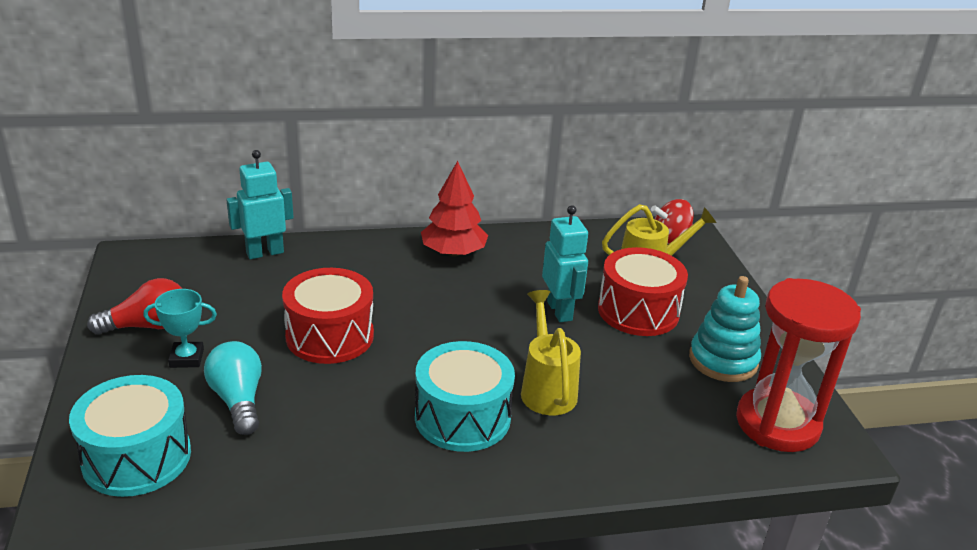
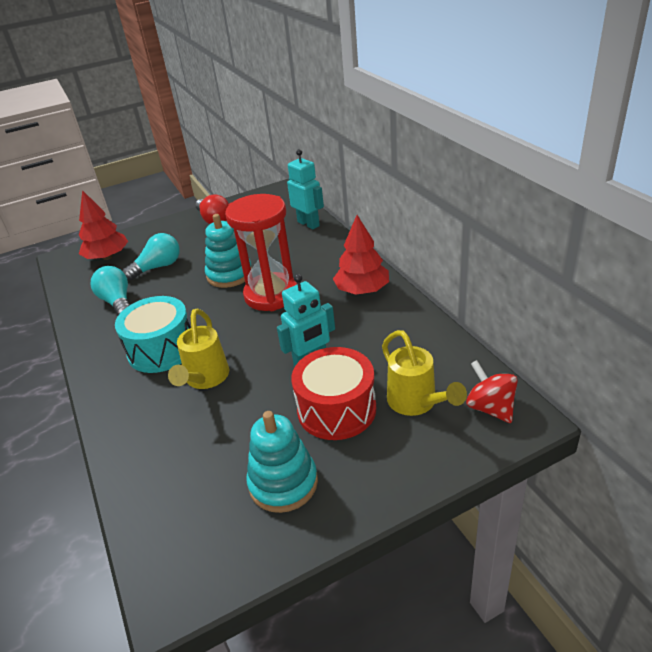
camera: 80 degrees right, 5 degrees up
turquoise drum [69,375,191,497] -> red tree [79,190,128,260]
turquoise trophy [143,289,217,368] -> none
red drum [282,268,374,364] -> turquoise stacking toy [205,214,252,288]
yellow watering can [521,290,581,415] -> yellow watering can turned 120 degrees clockwise [168,309,229,389]
red hourglass [736,278,861,452] -> red hourglass moved to [225,194,297,311]
none -> turquoise light bulb [91,266,130,315]

